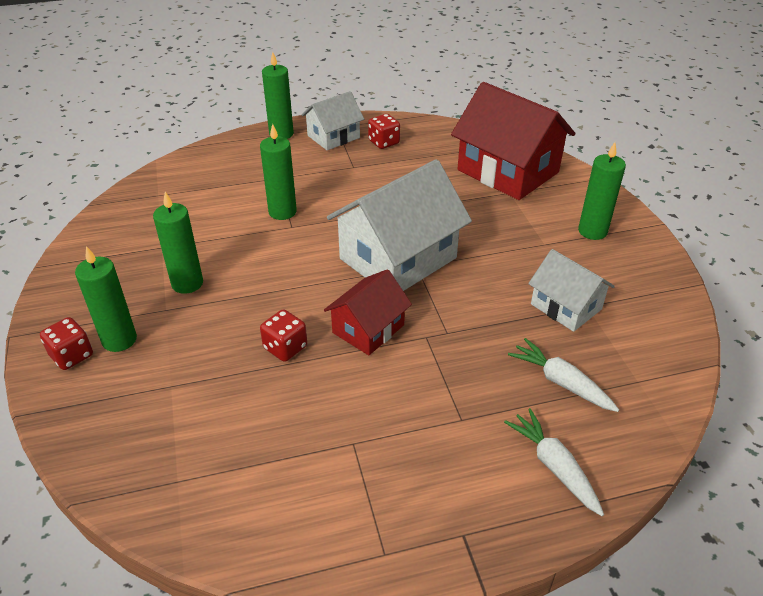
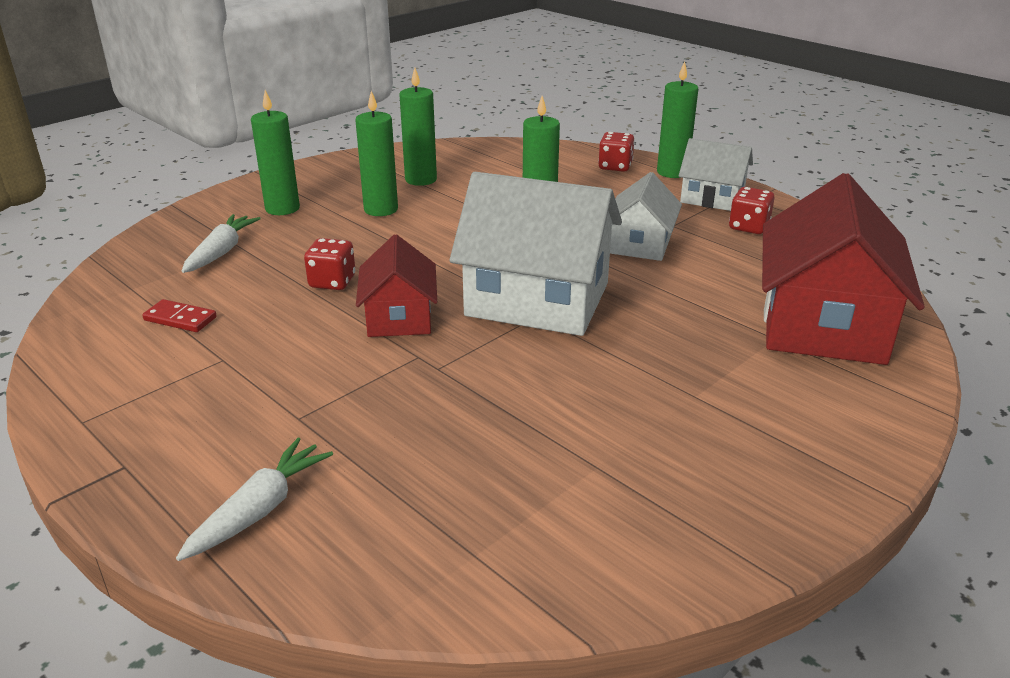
camera: 60 degrees right, 10 degrees down
red dice [40,317,93,370] -> red dice moved to [598,132,635,172]
red house [324,269,412,355] -> red house turned 75 degrees clockwise [356,234,437,337]
white carrot [508,338,619,412] -> white carrot moved to [182,214,261,273]
white house [528,249,615,332] -> white house moved to [610,172,682,261]
green candle [578,142,626,240] -> green candle moved to [399,68,437,186]
none -> red domino [142,299,217,332]

